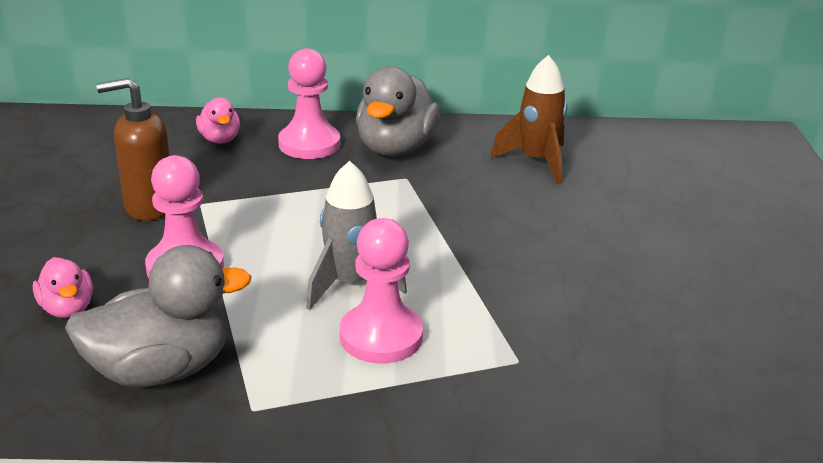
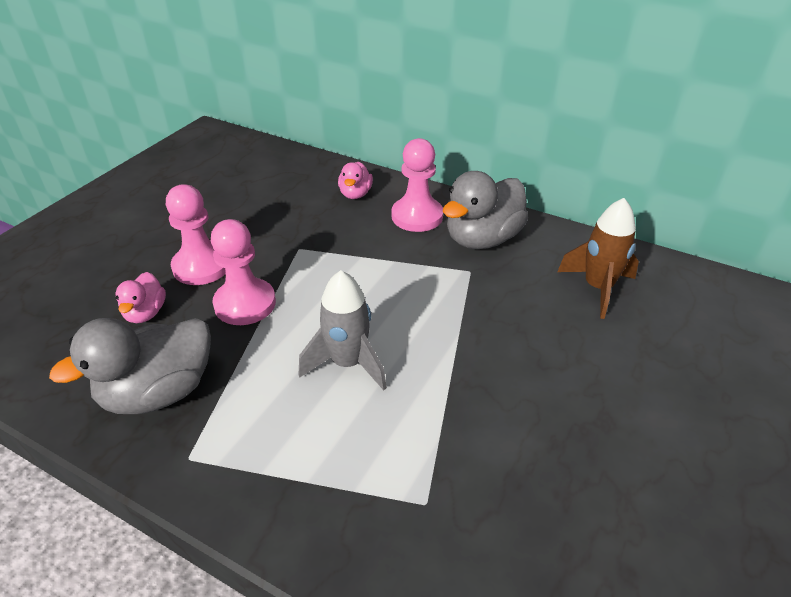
camera: 30 degrees right, 10 degrees up
grey duck [65,245,252,387] -> grey duck turned 135 degrees clockwise [49,318,211,414]
brown soap dispenser [96,78,170,221] -> none
pink pawn [340,218,423,363] -> pink pawn moved to [166,185,226,285]

